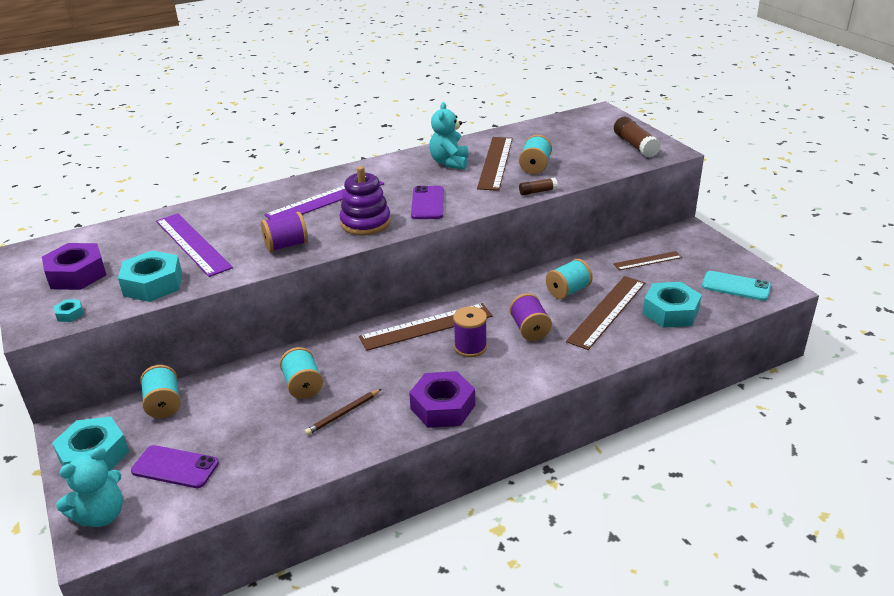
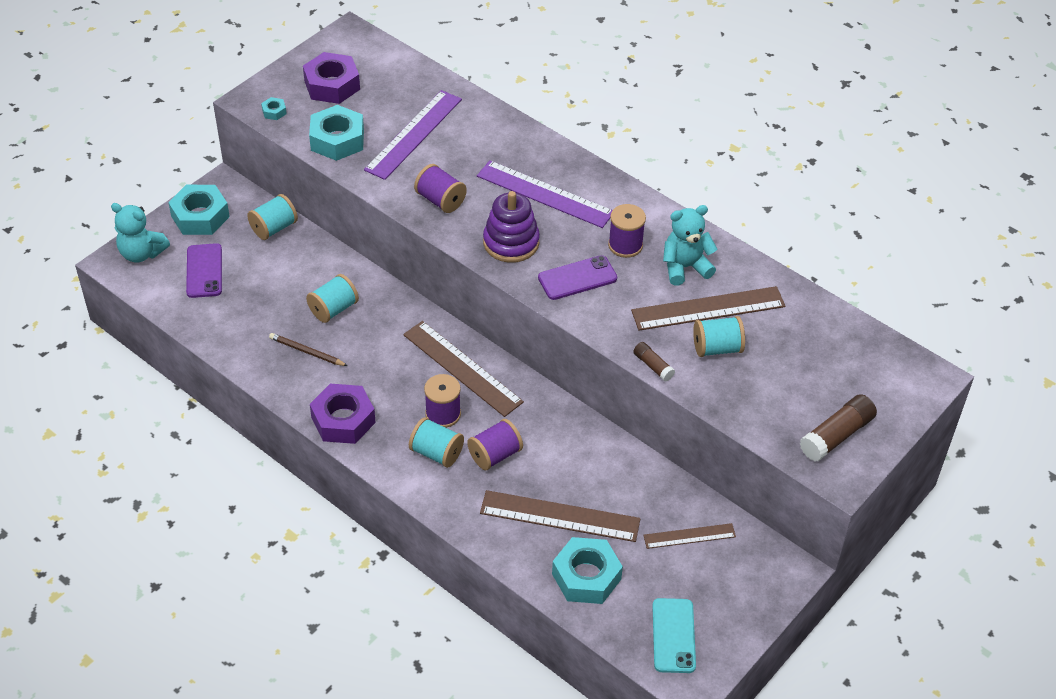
camera: 65 degrees right, 15 degrees up
turquoise spool [546,259,593,299] -> turquoise spool moved to [409,417,464,468]
brown ruler [613,251,682,270] -> brown ruler turned 60 degrees counterclockwise [643,523,736,549]
none -> purple spool [608,204,646,258]

